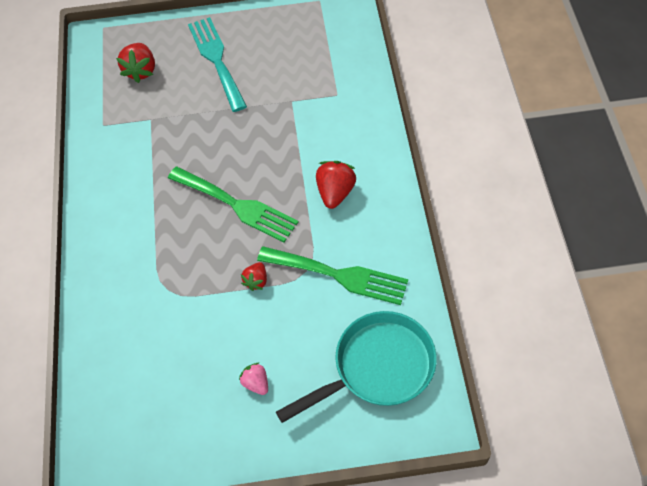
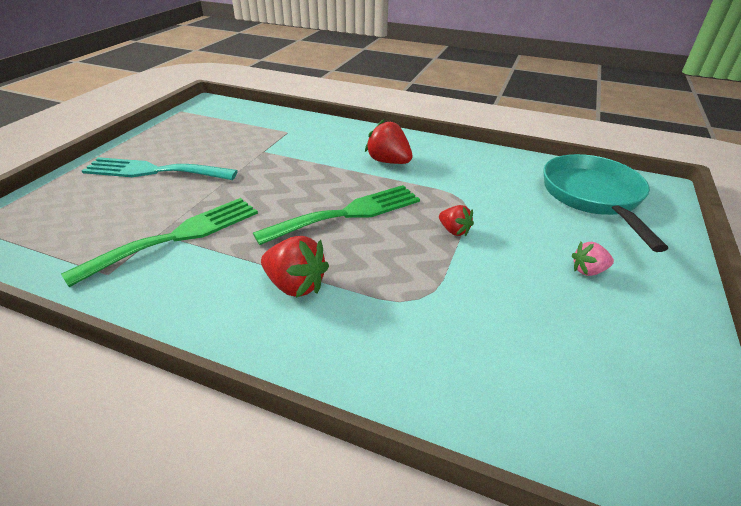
camera: 65 degrees left, 20 degrees down
red strawberry [116,43,155,83] -> red strawberry moved to [261,236,329,298]
green fork [257,246,408,305] -> green fork moved to [61,198,258,287]

